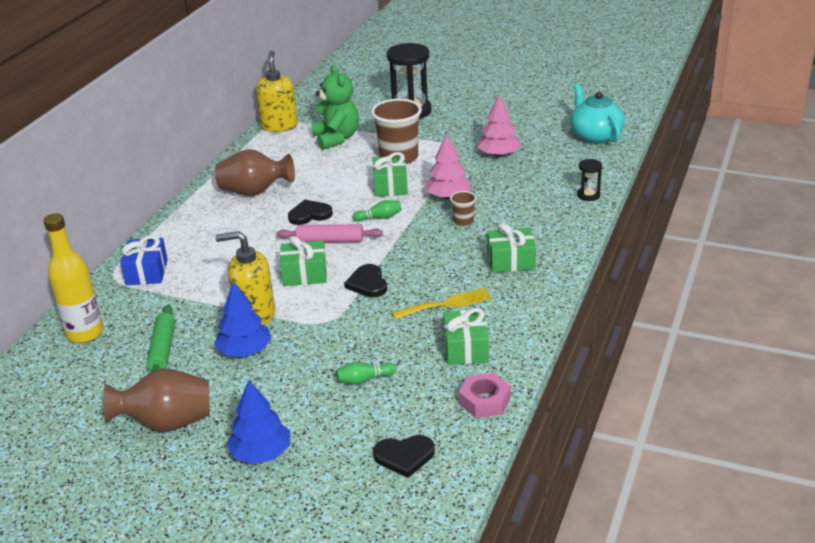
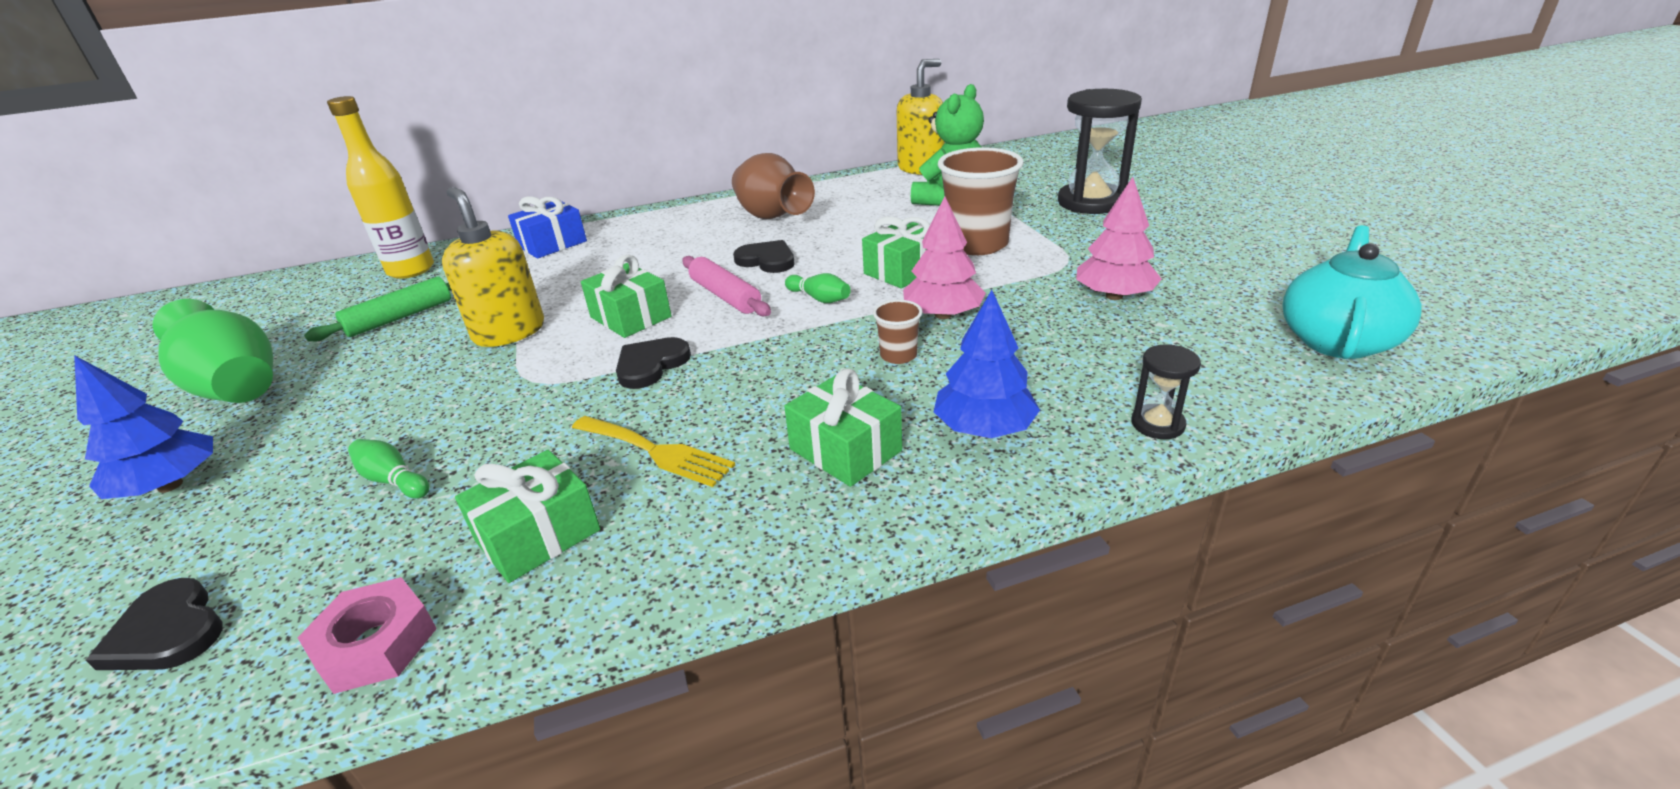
camera: 50 degrees right, 0 degrees up
brown vase [104,368,210,432] -> green vase [153,299,273,403]
blue tree [214,282,271,357] -> blue tree moved to [934,290,1040,438]

